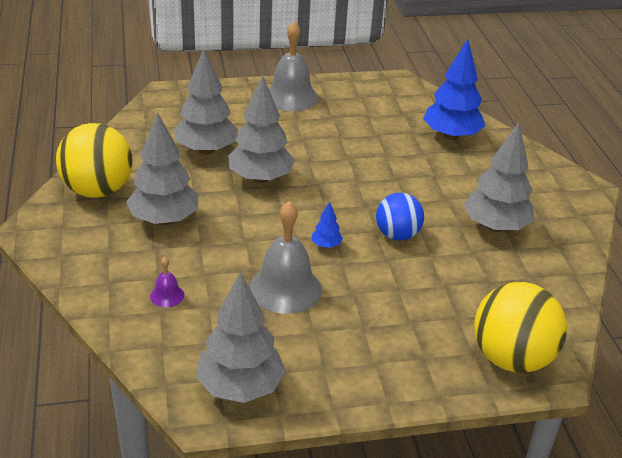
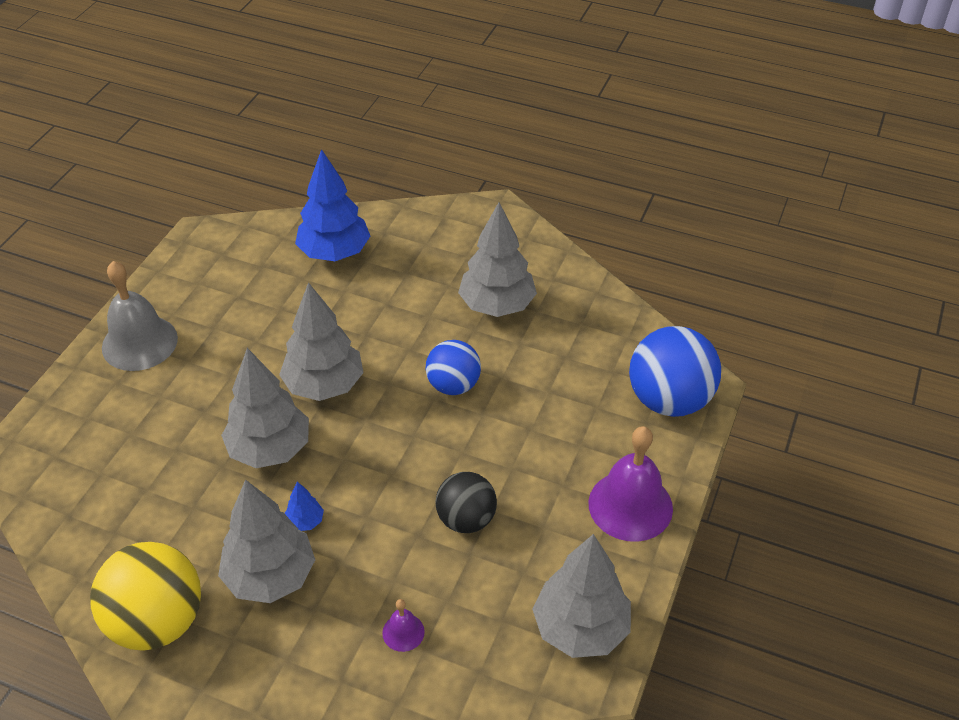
camera: 55 degrees left, 10 degrees up
grey tree [174,49,238,155] -> grey tree moved to [279,282,364,401]
grey bell [249,201,322,314] -> black ball [436,472,497,533]
blue tree [312,202,343,248] -> blue tree moved to [284,482,324,531]
yellow ball [474,282,567,373] -> blue ball [629,326,721,417]
none -> purple bell [589,426,673,542]

